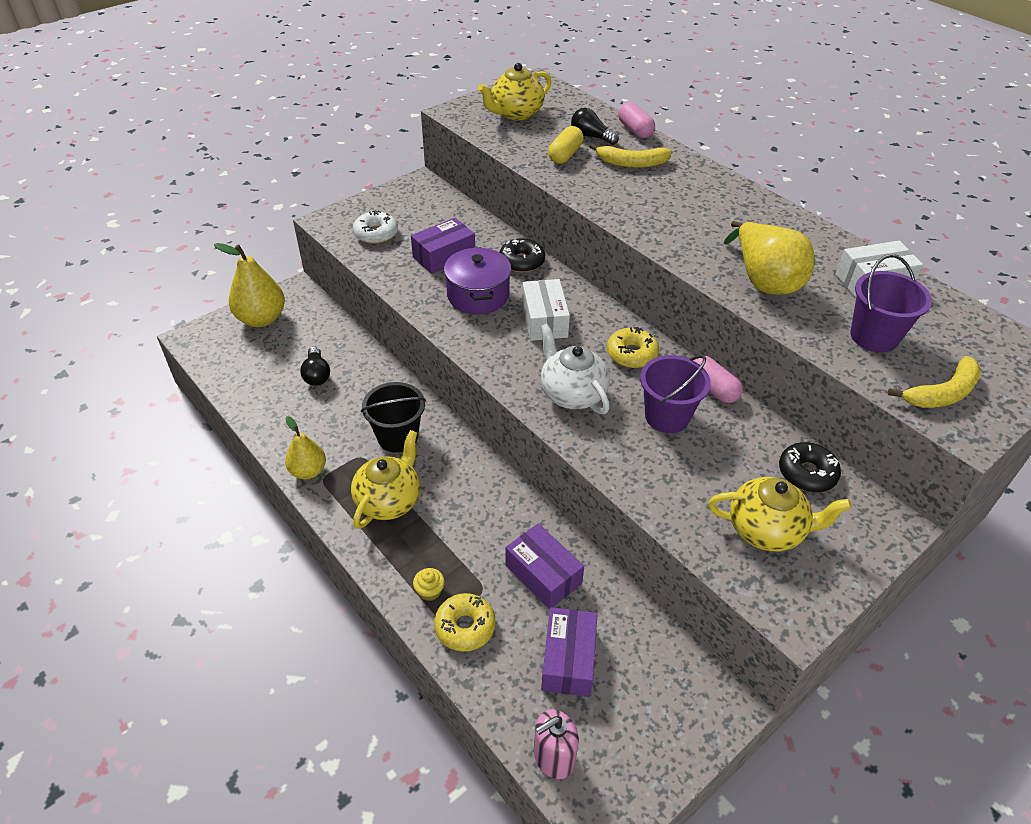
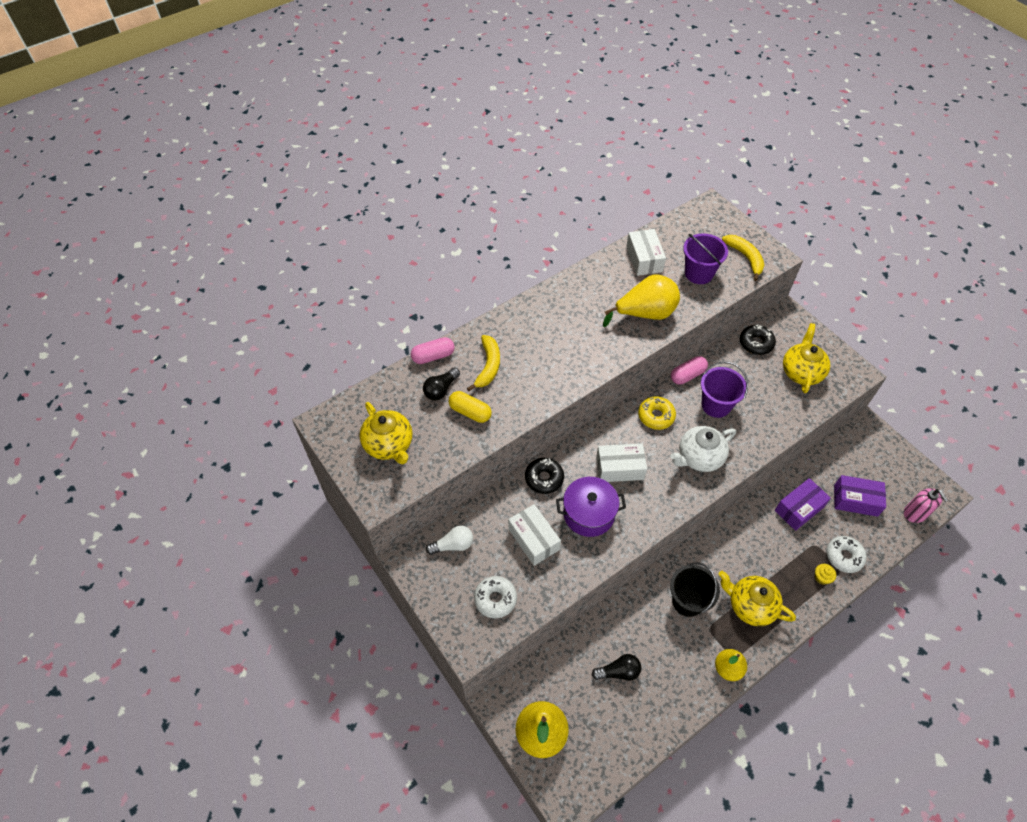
camera: 85 degrees left, 10 degrees up
purple box [411,218,475,274] -> white box [508,504,561,566]
yellow donut [434,593,496,652] -> white donut [826,536,867,573]
none -> white light bulb [426,526,473,555]

